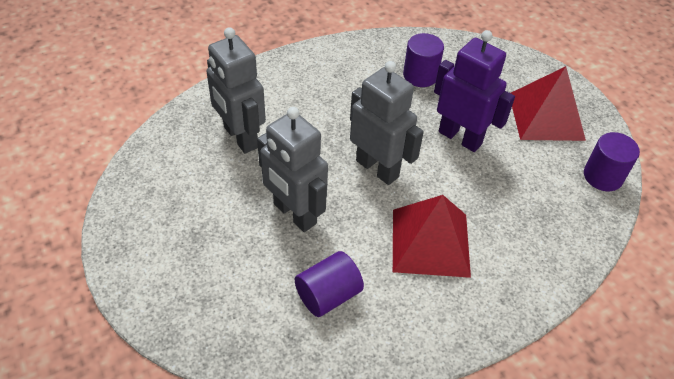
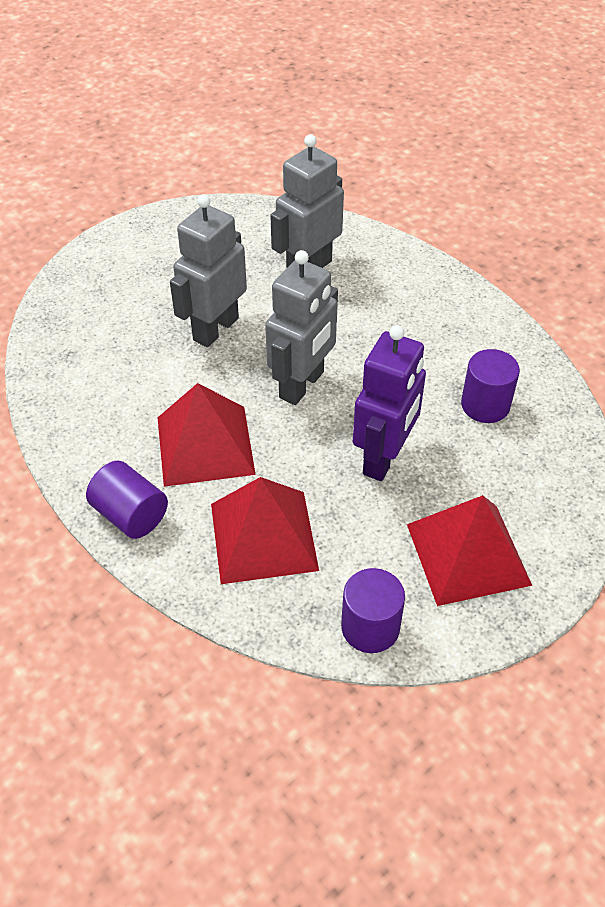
camera: 80 degrees right, 0 degrees up
purple cylinder [295,251,364,317] -> purple cylinder moved to [86,461,168,539]
none -> red pyramid [211,477,319,584]

